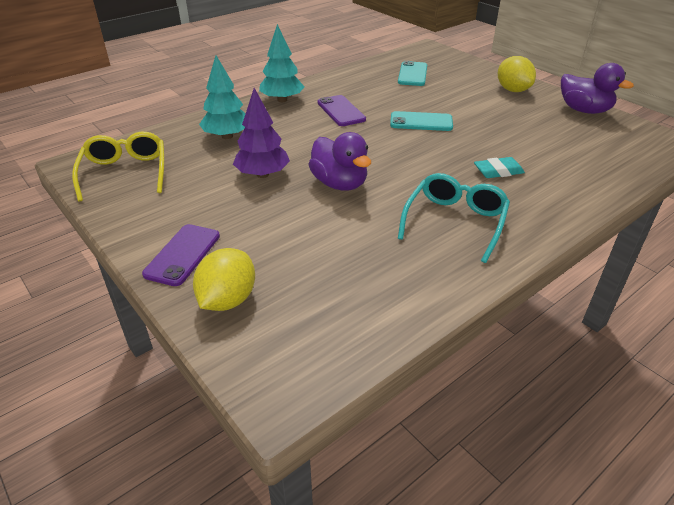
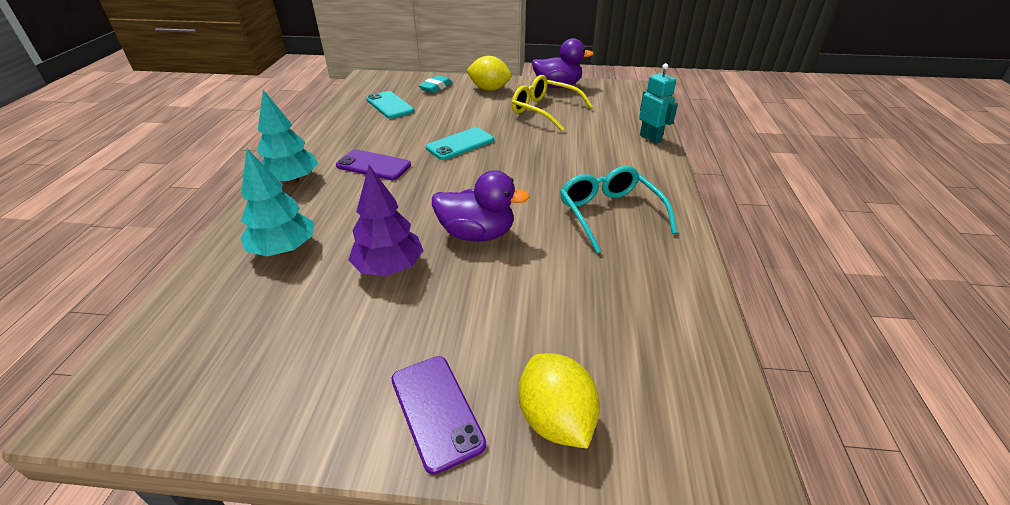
camera: 45 degrees left, 0 degrees up
yellow glasses [72,132,164,202] -> yellow glasses moved to [512,75,593,131]
turquoise eraser [474,157,525,178] -> turquoise eraser moved to [418,75,452,93]
none -> turquoise robot [639,63,678,144]

